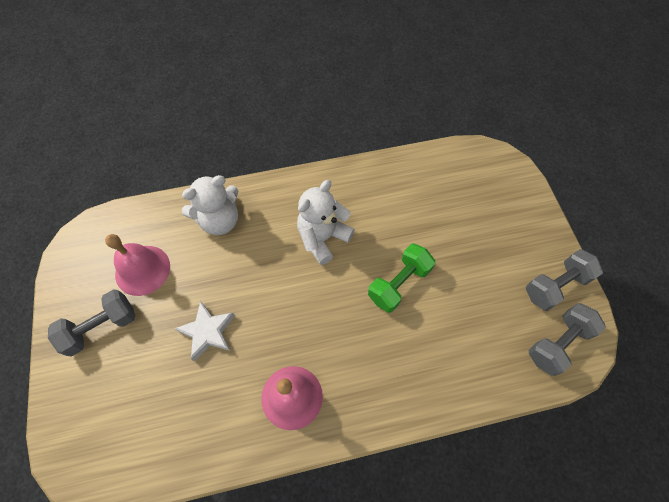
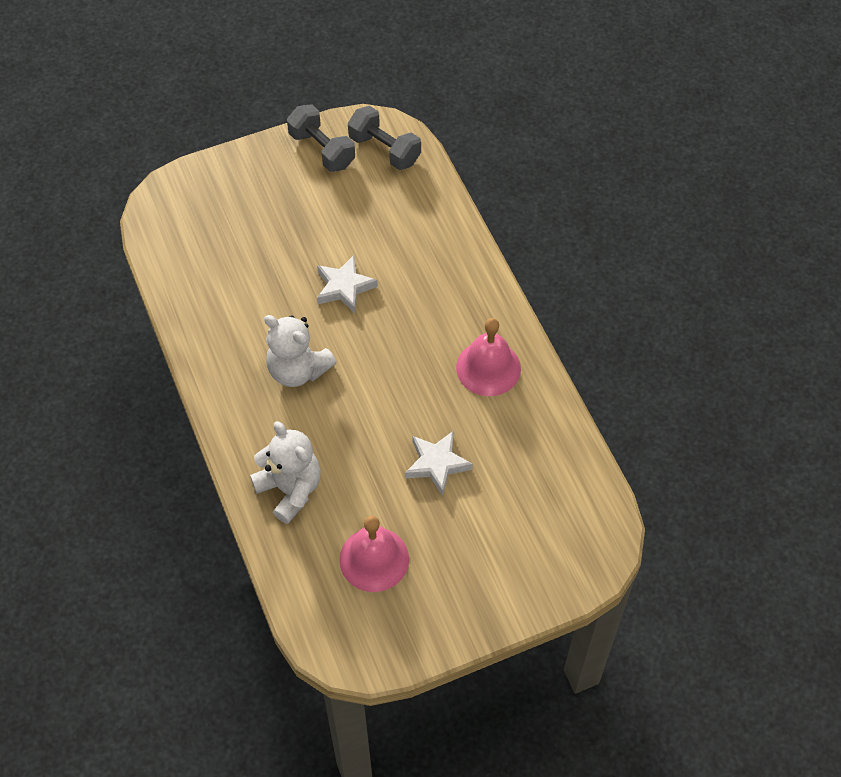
camera: 100 degrees left, 5 degrees down
grey dumbbell [48,289,135,357] -> none
green dumbbell [368,244,435,313] -> white star [317,255,378,313]

